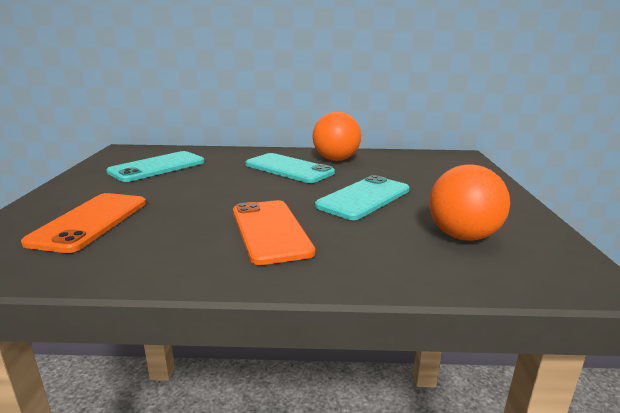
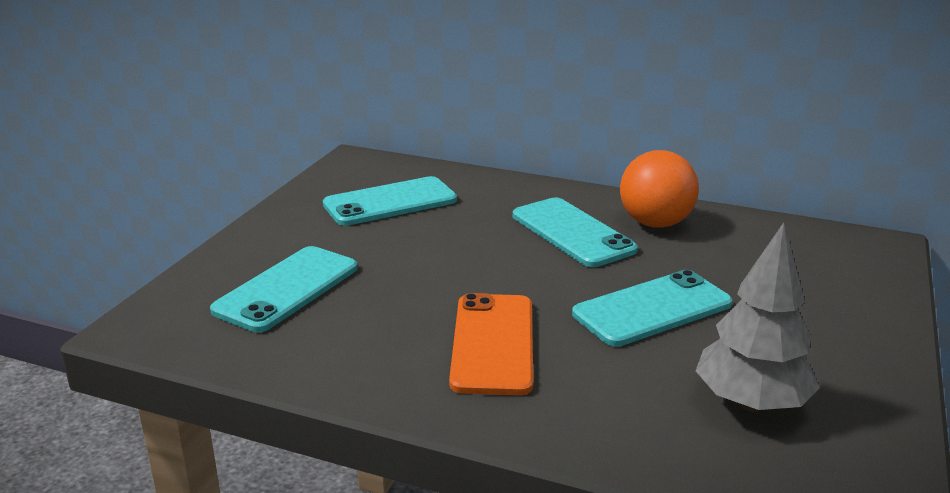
camera: 20 degrees right, 5 degrees up
orange phone [21,193,146,253] -> turquoise phone [210,246,357,332]
orange ball [429,164,510,241] -> grey tree [696,223,820,412]

